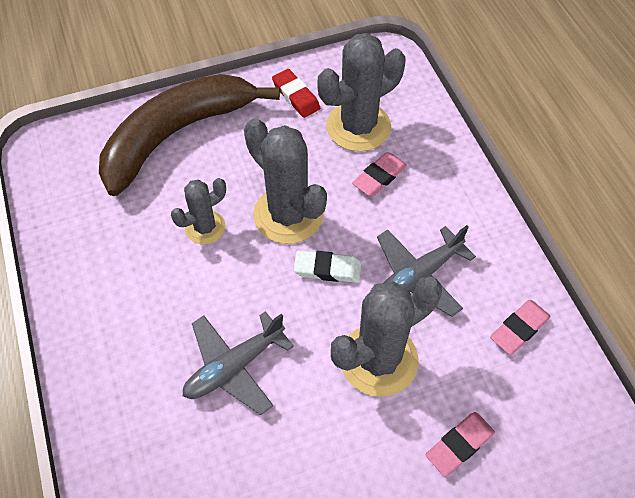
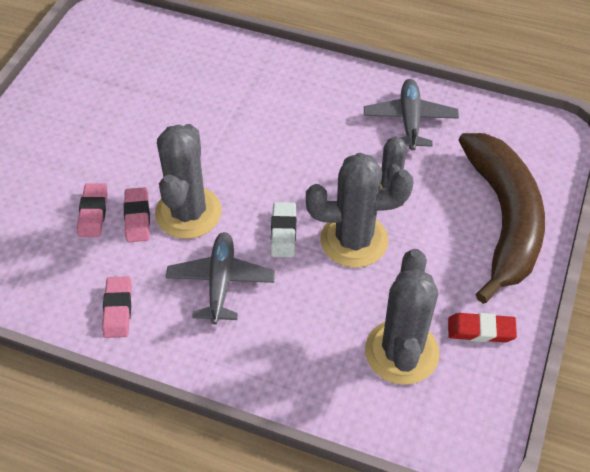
camera: 130 degrees right, 5 degrees down
grey plane [183,311,294,415] -> grey plane moved to [364,79,459,150]
white eraser [294,250,361,283] -> white eraser turned 45 degrees counterclockwise [271,202,296,257]
pink eraser [352,152,407,197] -> pink eraser moved to [124,187,150,243]

